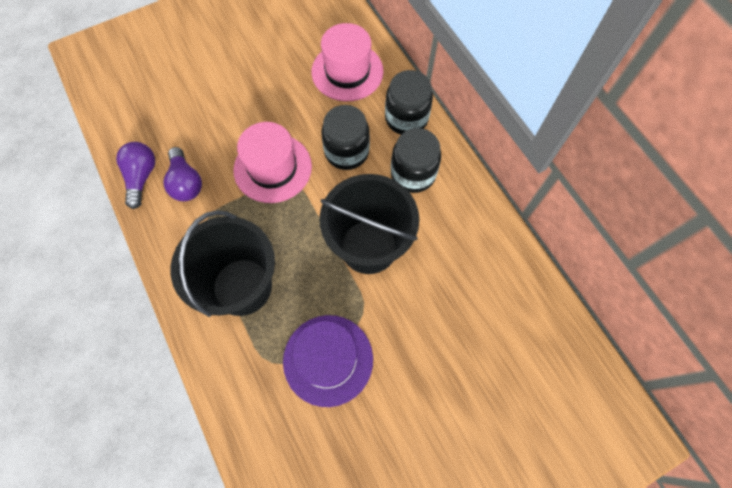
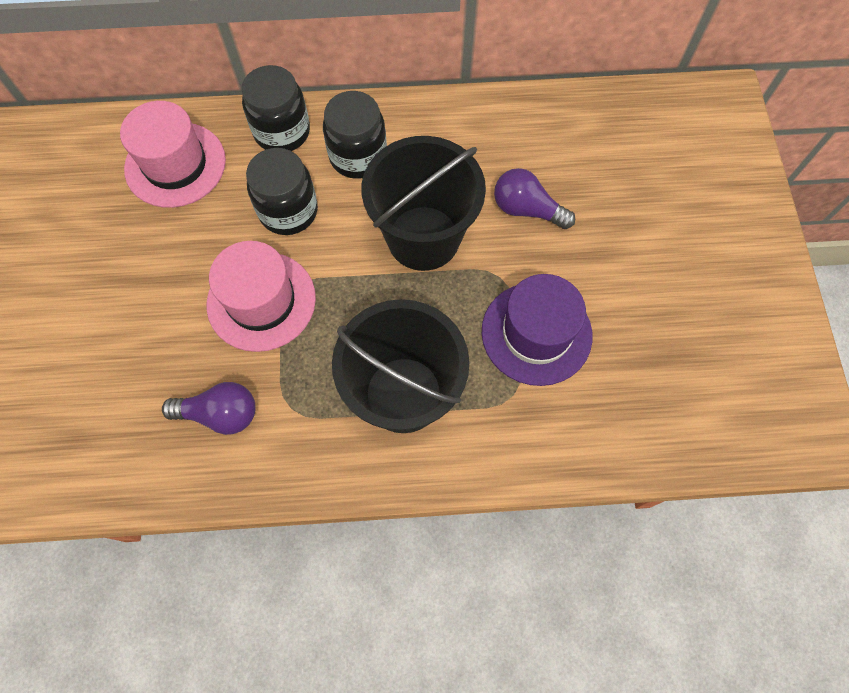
camera: 65 degrees left, 0 degrees up
purple light bulb [116,142,155,209] -> purple light bulb moved to [494,168,575,229]

